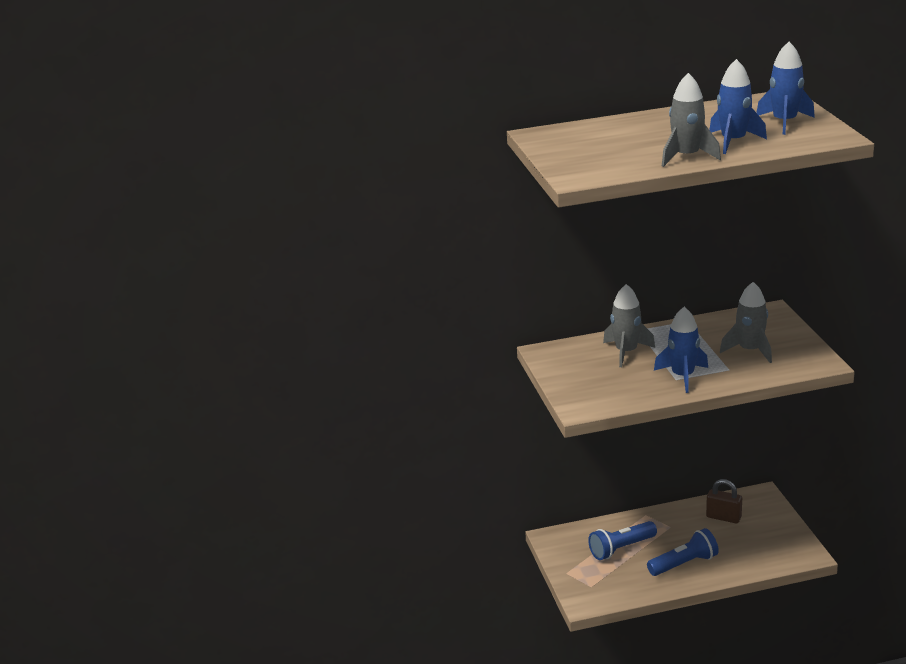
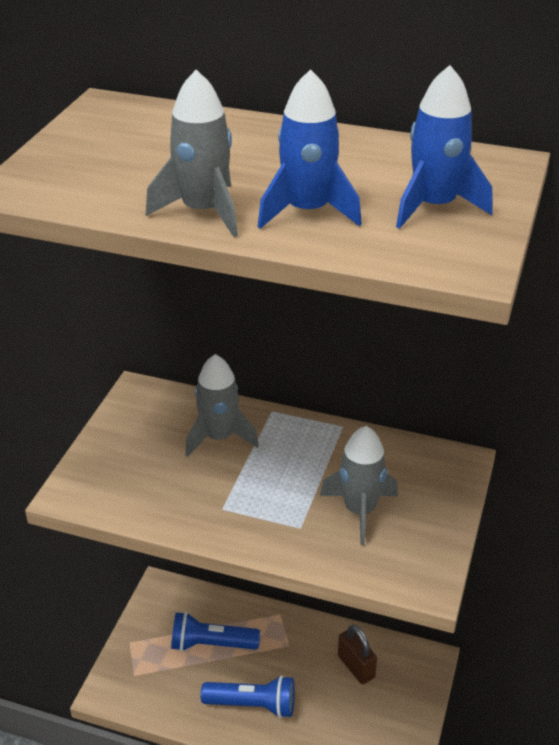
camera: 30 degrees right, 10 degrees up
blue rocket [654,307,708,393] -> none

